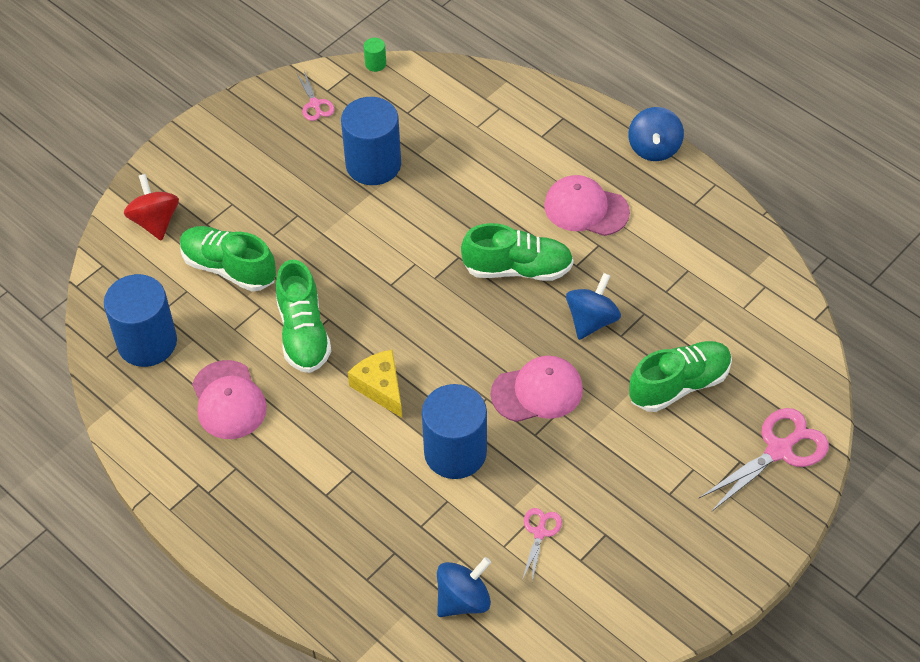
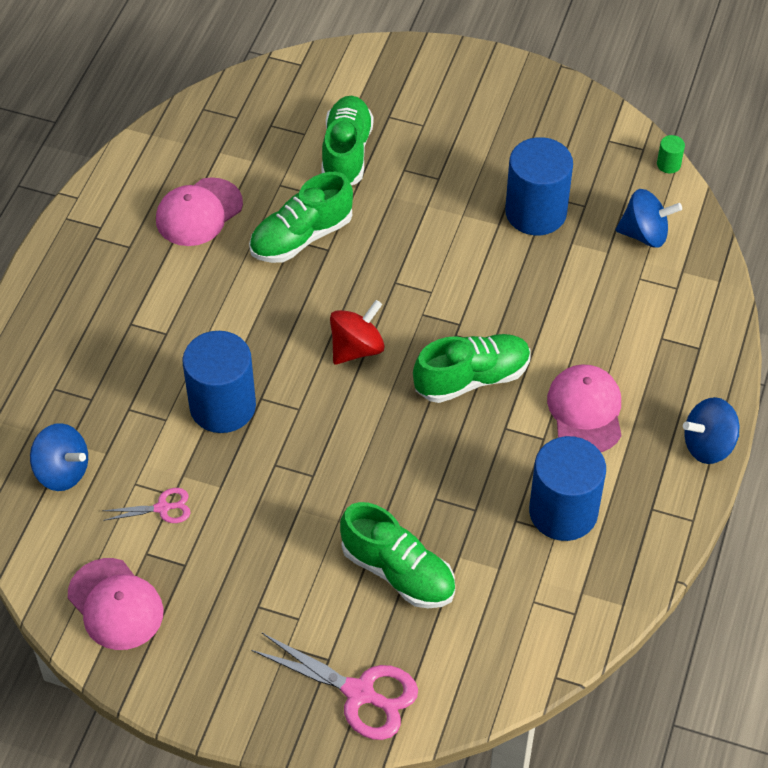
camera: 65 degrees right, 0 degrees up
blue cylinder [104,274,177,367] -> blue cylinder moved to [529,436,606,541]
red spinning top [124,174,179,241] -> red spinning top moved to [330,300,385,365]
pink scissors [296,71,335,121] -> none
yellow cheese [348,349,402,418] -> none
green shoe [461,223,574,281] -> green shoe turned 90 degrees counterclockwise [413,334,531,403]
pink cap [491,356,583,422] -> pink cap moved to [68,558,164,650]
blue spinning top [566,273,621,340] -> blue spinning top moved to [616,189,682,248]

